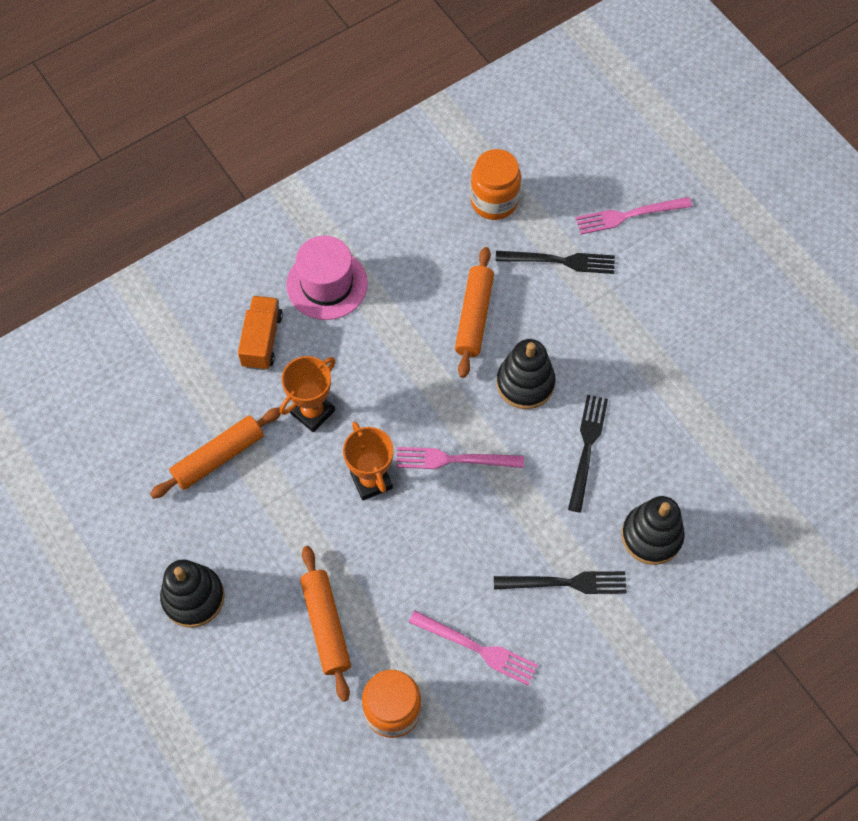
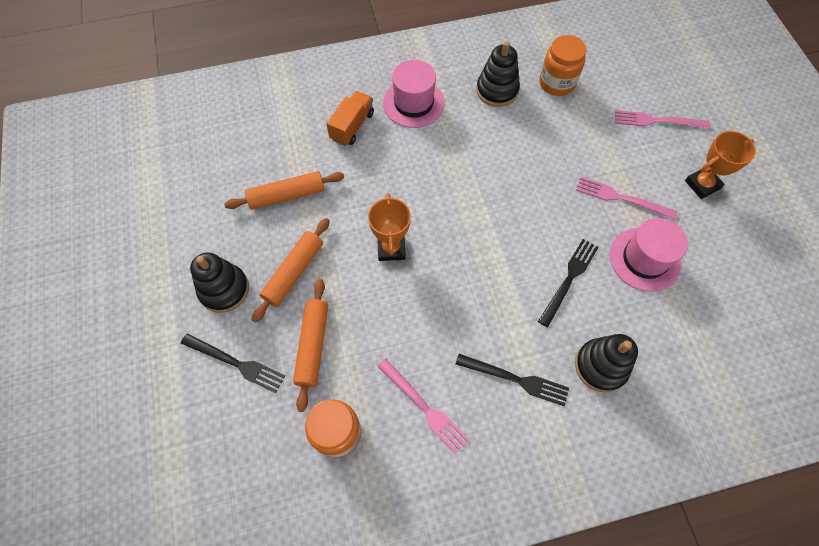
camera: 20 degrees right, 0 degrees up
orange trophy [280,356,335,432] -> orange trophy moved to [685,131,756,199]
pink fork [396,447,524,469] -> pink fork moved to [576,177,677,220]
orange rolling pin [455,247,494,378] -> orange rolling pin moved to [252,218,330,323]
black fork [496,251,615,274] -> black fork moved to [181,334,285,393]
black stacking toy [497,339,556,409] -> black stacking toy moved to [476,41,520,107]
none -> pink hat [610,218,688,292]

